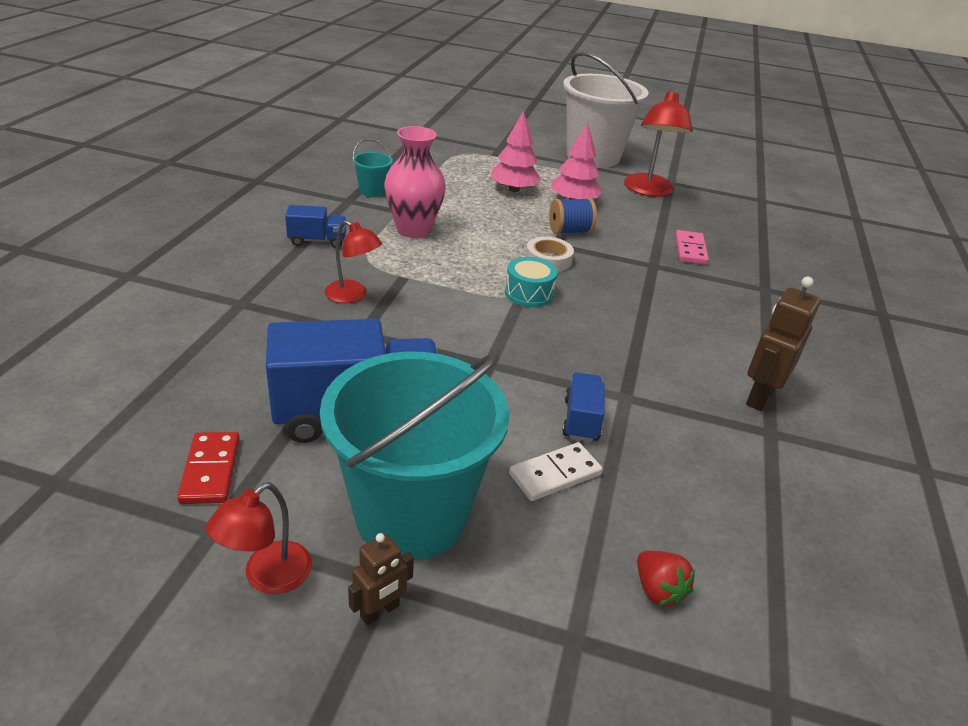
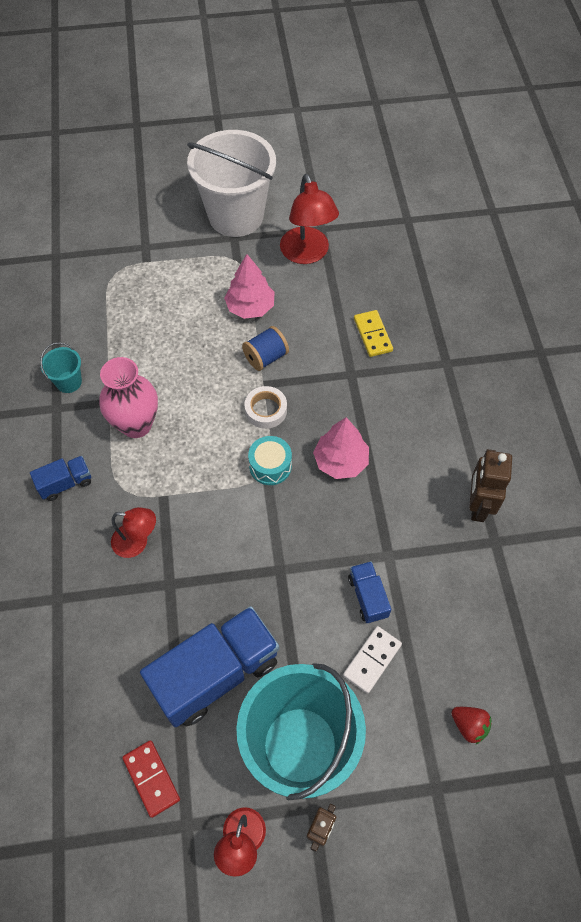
camera: 20 degrees left, 25 degrees up
pink tree [490,110,542,192] -> pink tree moved to [313,417,369,479]
pink domino [675,230,709,265] -> yellow domino [354,310,393,357]

